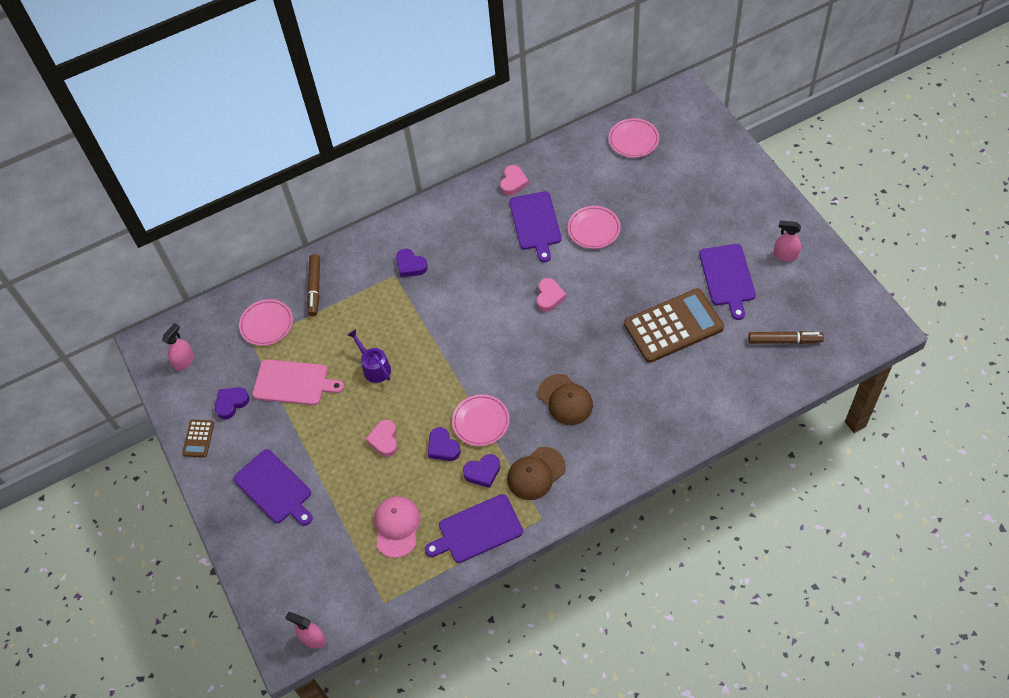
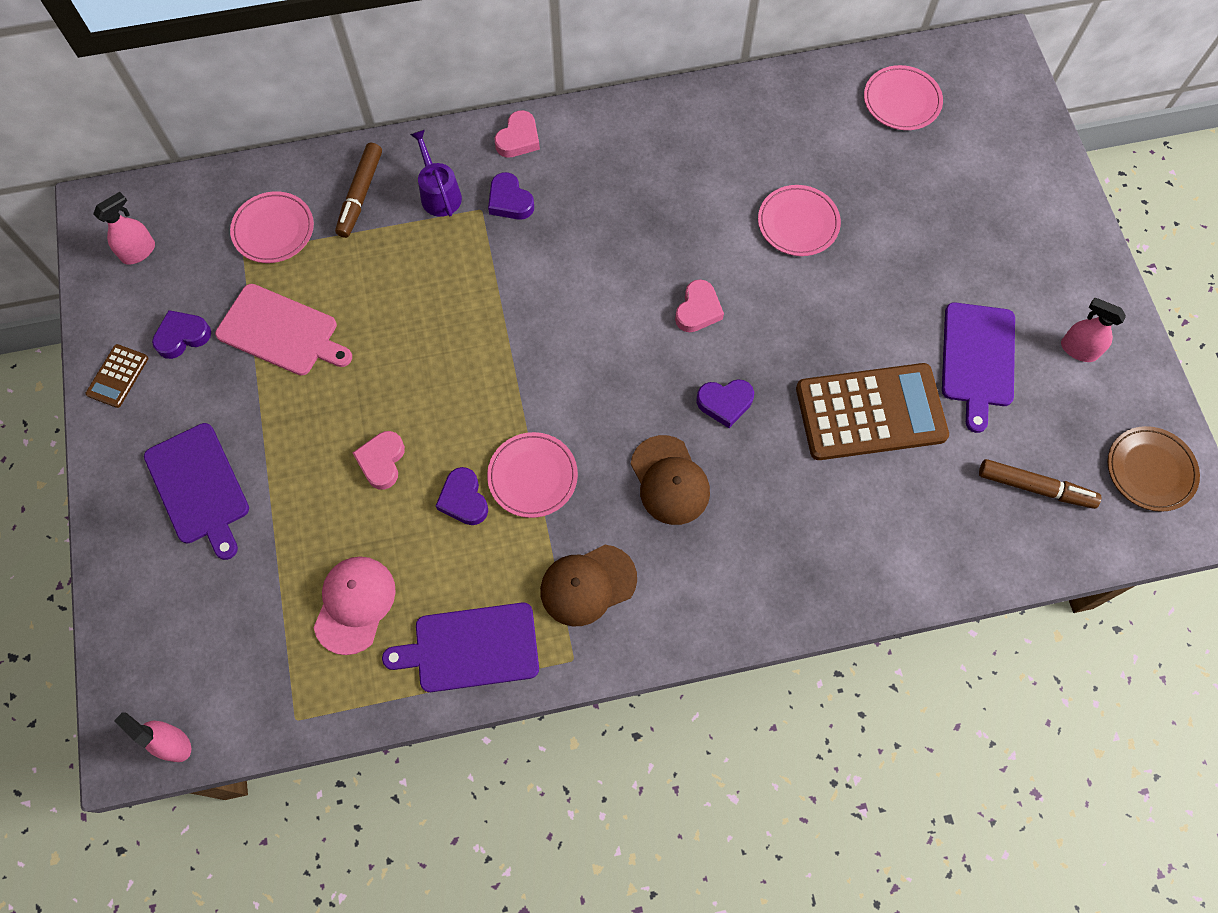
camera: 10 degrees right, 10 degrees up
purple watering can [348,329,391,383] -> purple watering can moved to [410,130,462,217]
purple heart [463,454,500,488] -> purple heart moved to [696,379,754,428]
pink heart [500,165,529,195] -> pink heart moved to [495,110,540,158]
purple cutting board [509,191,562,262] -> none
none -> brown plate [1108,426,1200,512]

